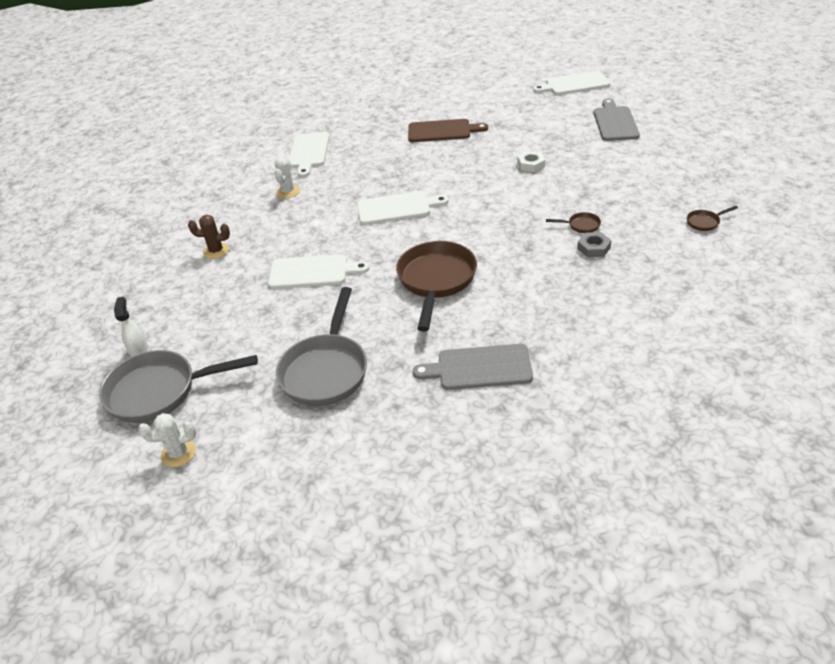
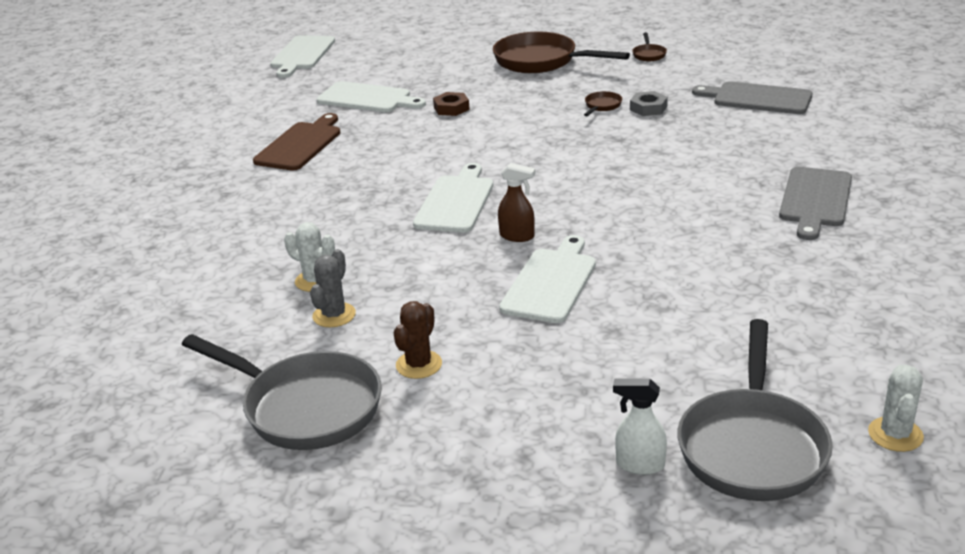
camera: 70 degrees left, 10 degrees down
grey pan [276,287,367,406] -> grey pan moved to [182,334,382,450]
white cutting board [289,132,330,177] -> white cutting board moved to [317,81,426,112]
brown pan [396,241,477,331] -> brown pan moved to [493,31,630,73]
white nut [518,151,545,172] -> brown nut [433,92,470,116]
grey cutting board [594,99,640,141] -> grey cutting board moved to [692,81,812,114]
none -> grey cactus [310,249,356,327]
none -> brown spray bottle [498,163,535,242]

